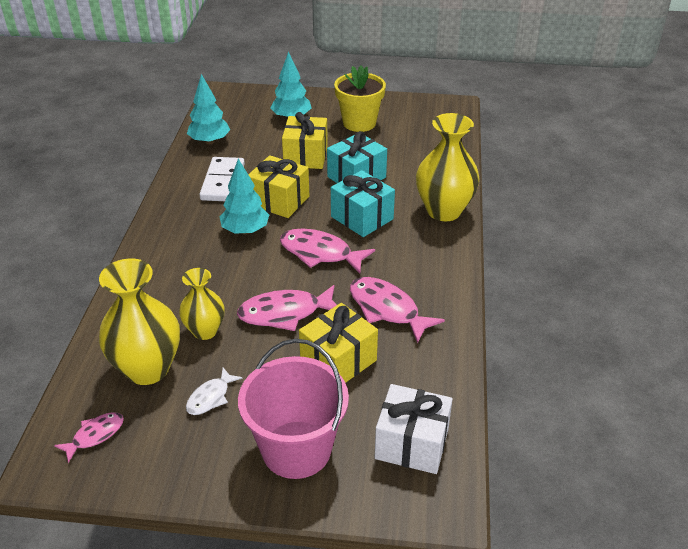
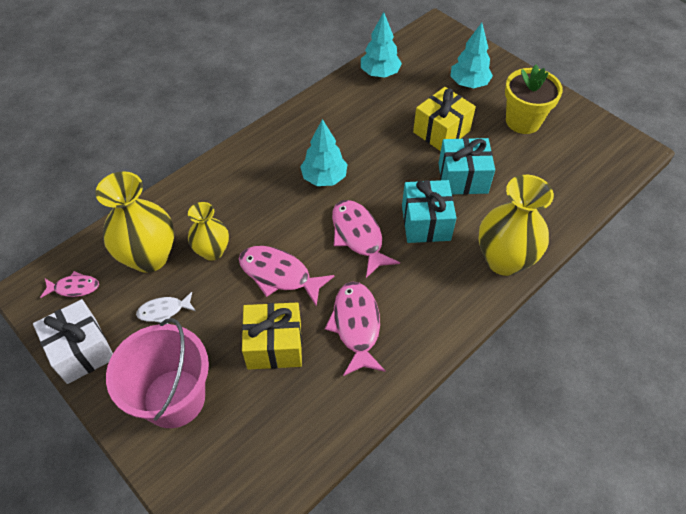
camera: 40 degrees right, 15 degrees up
white domino [199,157,245,201] -> none
yellow gift [248,155,309,218] -> none
white gift [375,384,453,474] -> white gift moved to [33,299,113,384]

